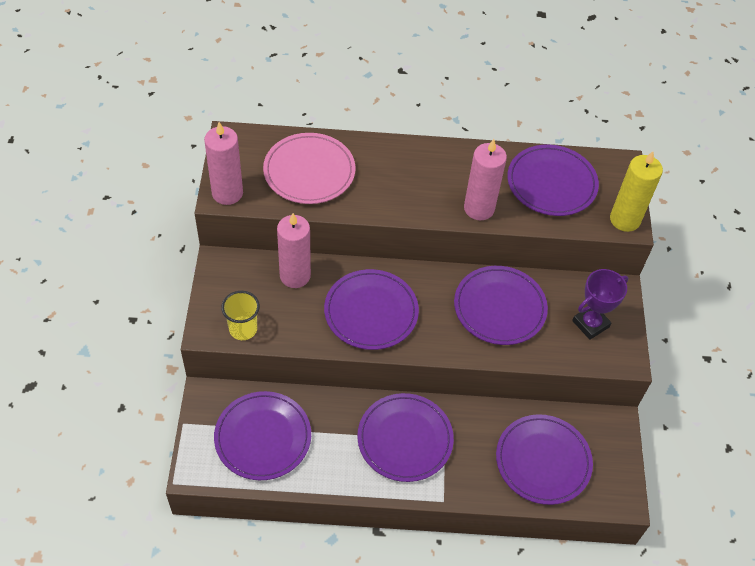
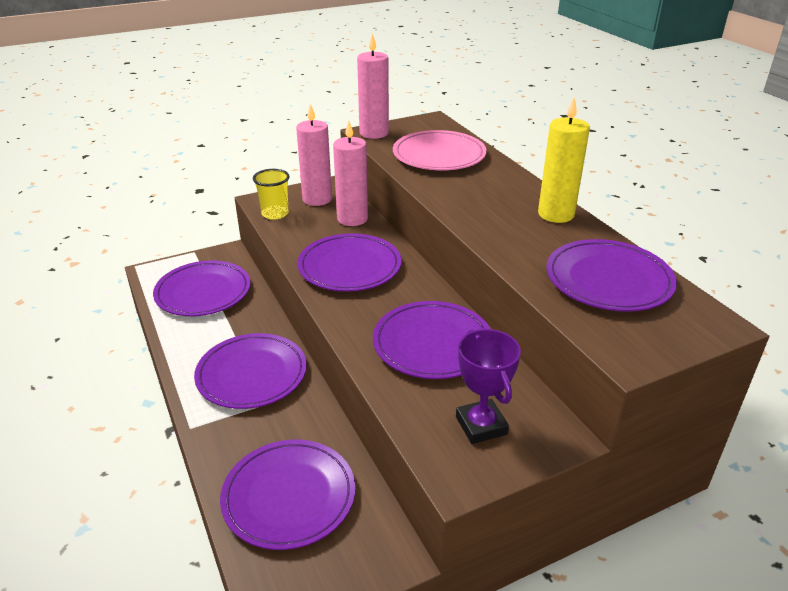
camera: 65 degrees right, 20 degrees down
pink candle [464,139,507,220] -> pink candle moved to [296,104,332,206]
purple trophy [572,269,628,340] -> purple trophy turned 45 degrees clockwise [456,329,521,444]
yellow candle [610,151,663,232] -> yellow candle moved to [538,97,590,223]

